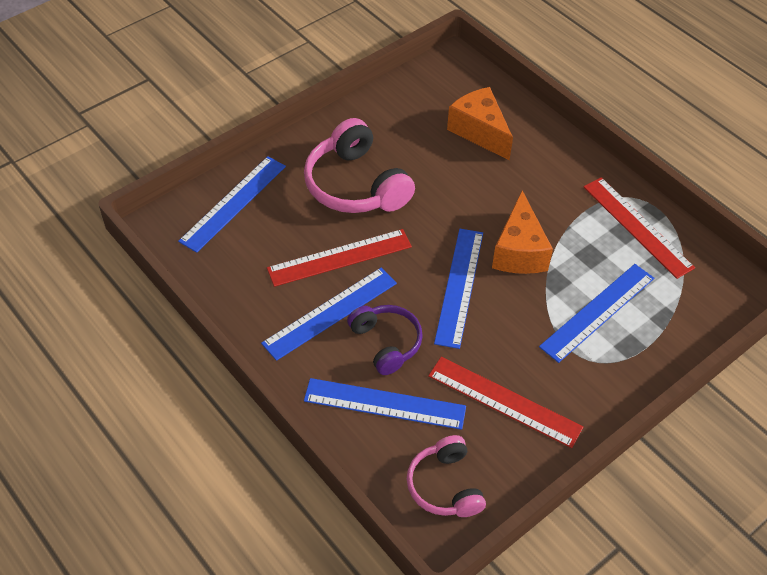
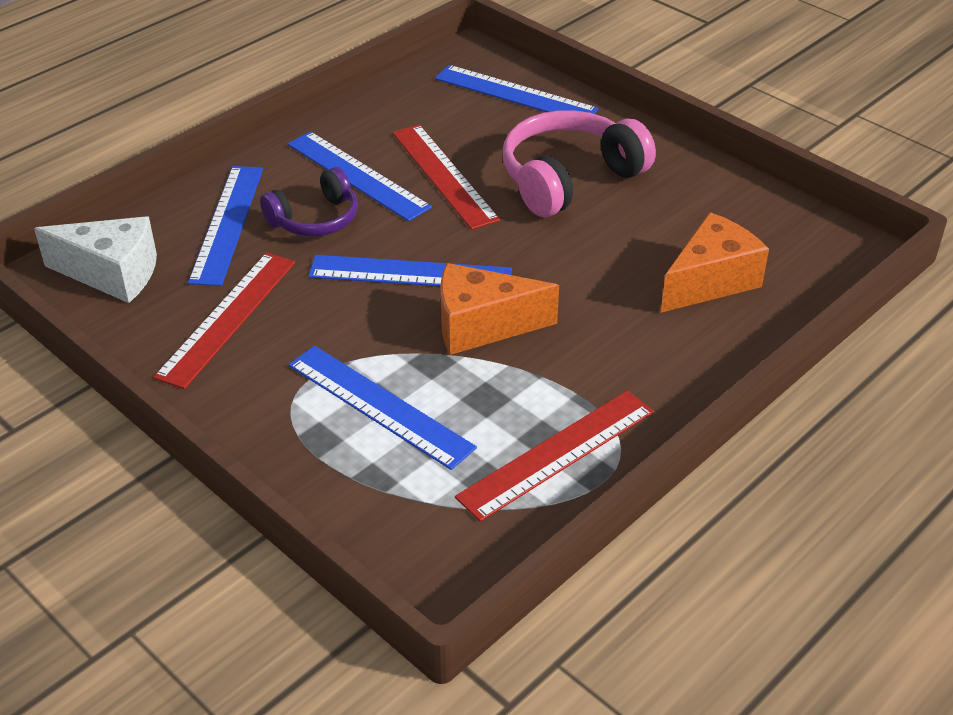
camera: 85 degrees right, 10 degrees down
pink headphones [407,435,486,517] -> white cheese [34,216,157,303]

